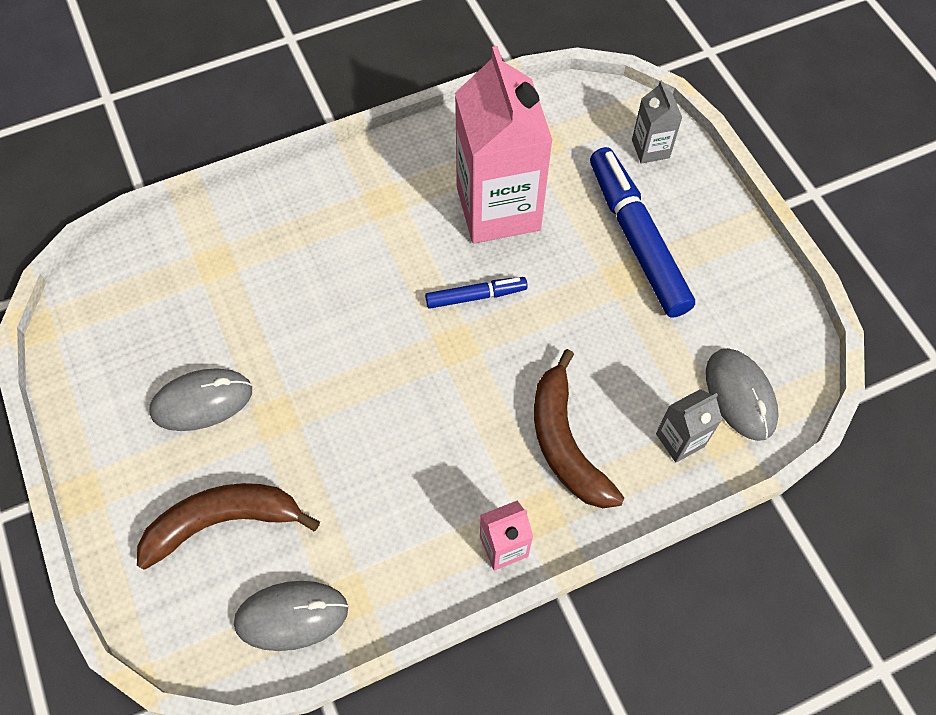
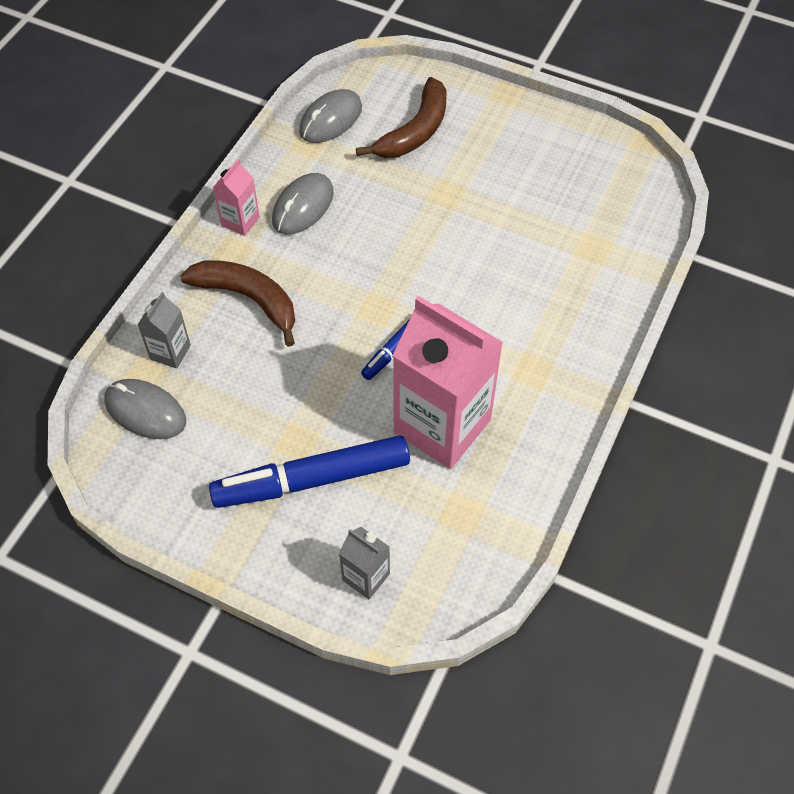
camera: 140 degrees right, 5 degrees down
grey mouse [149,369,252,431] -> grey mouse moved to [272,173,334,234]
blue marker [590,147,695,318] -> blue marker turned 135 degrees clockwise [209,435,410,508]

